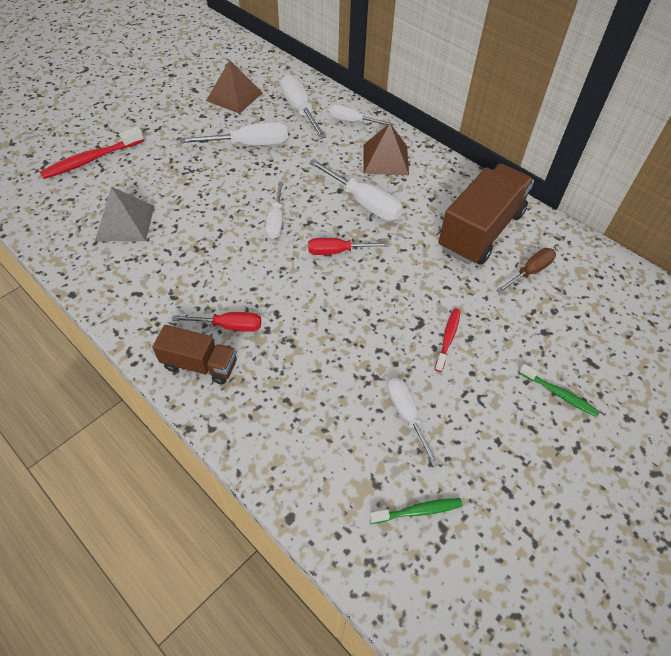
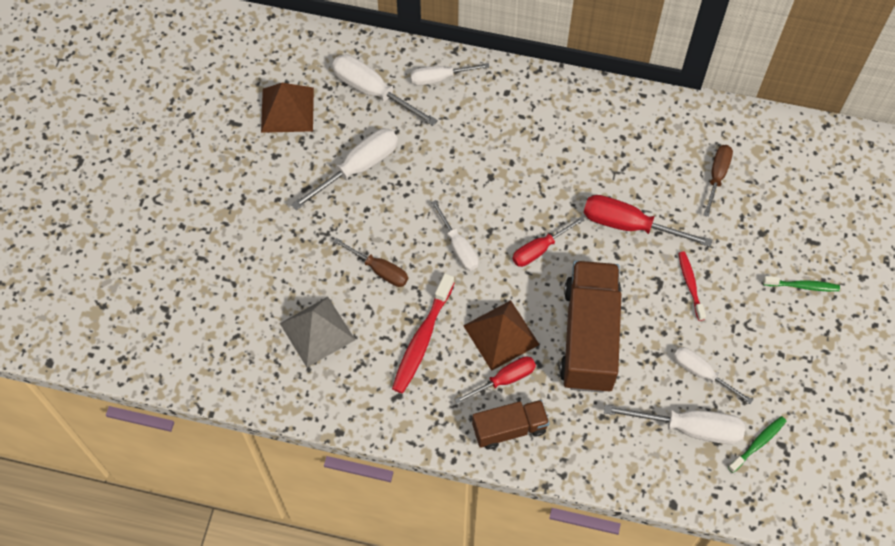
camera: 30 degrees left, 10 degrees up
red toothbrush [40,127,144,179] -> red toothbrush moved to [392,273,454,393]
white screwdriver [309,159,403,221] -> white screwdriver moved to [604,405,745,444]
brown pyramid [364,123,409,175] -> brown pyramid moved to [463,300,540,371]
brown truck [439,164,534,265] -> brown truck moved to [559,261,622,393]
none -> brown screwdriver [334,238,408,287]
none -> red screwdriver [584,195,712,247]

